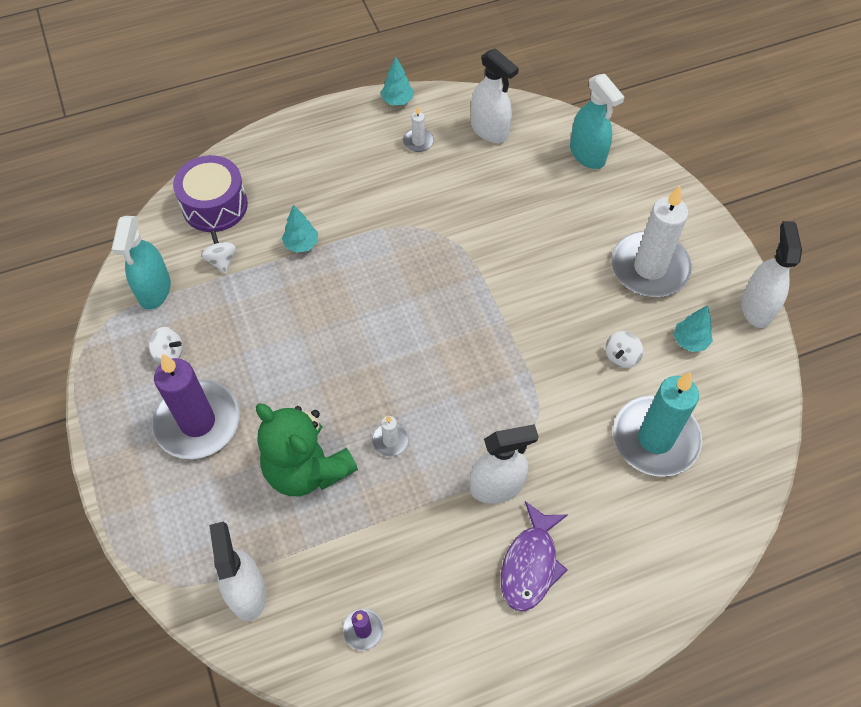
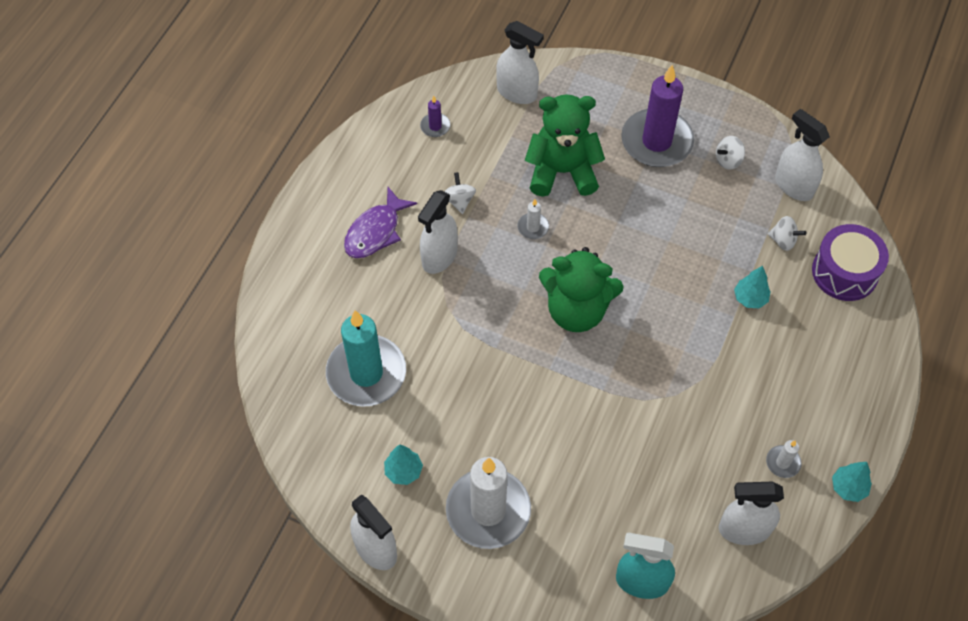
camera: 135 degrees right, 0 degrees up
turquoise spray bottle [112,216,171,310] -> white spray bottle [775,109,830,201]
purple fish [501,501,568,611] -> purple fish turned 120 degrees counterclockwise [344,187,417,258]
white spinning top [605,331,643,368] -> white spinning top moved to [444,172,476,214]
none -> green teddy bear [539,247,624,332]

